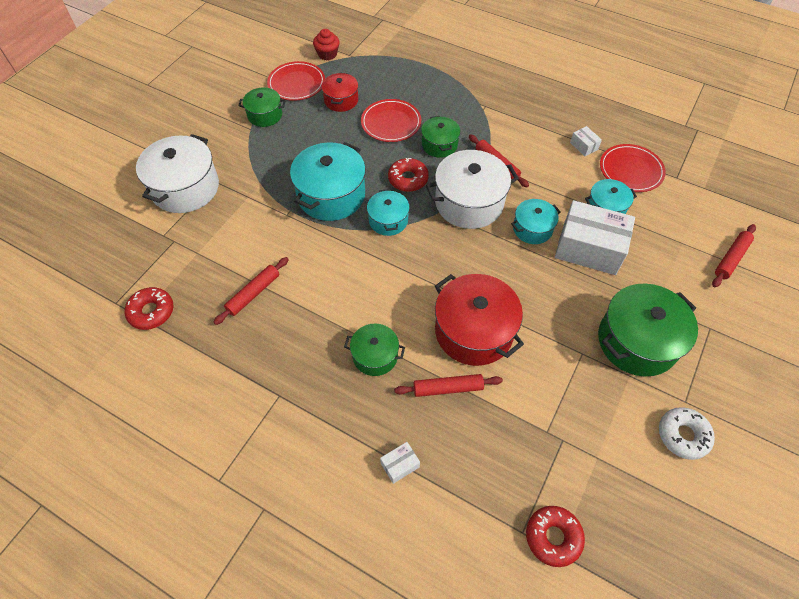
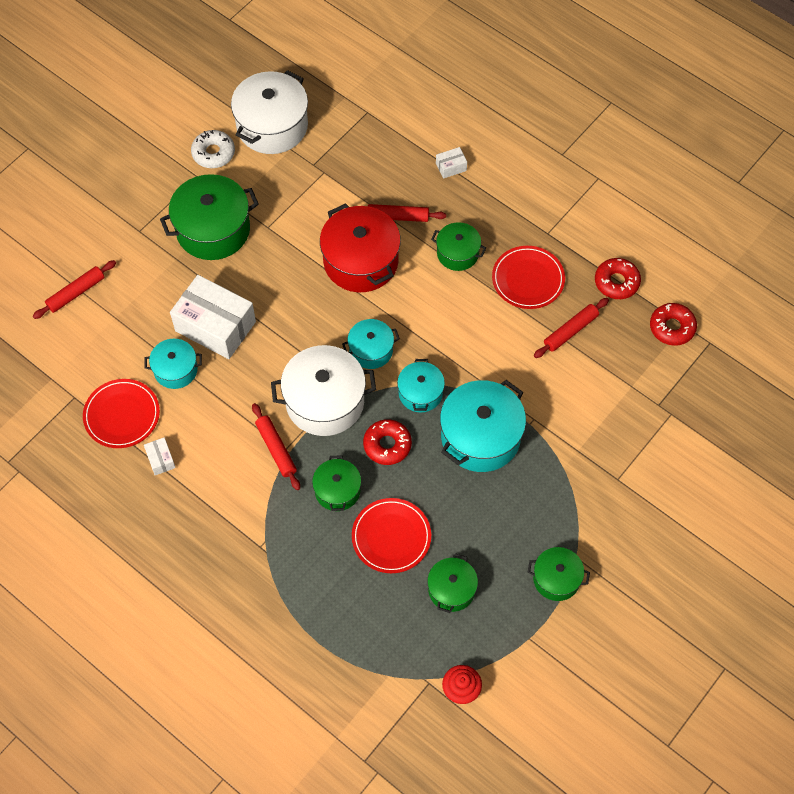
camera: 170 degrees left, 5 degrees up
white pot [136,134,219,213] -> white pot moved to [231,70,308,154]
red plate [267,61,325,101] -> red plate moved to [492,246,565,309]
red pot [321,73,358,112] -> green pot [427,553,478,613]
turquoise pot [511,199,561,244] -> turquoise pot moved to [342,319,400,369]
red donut [526,506,585,567] -> red donut moved to [595,258,641,299]

